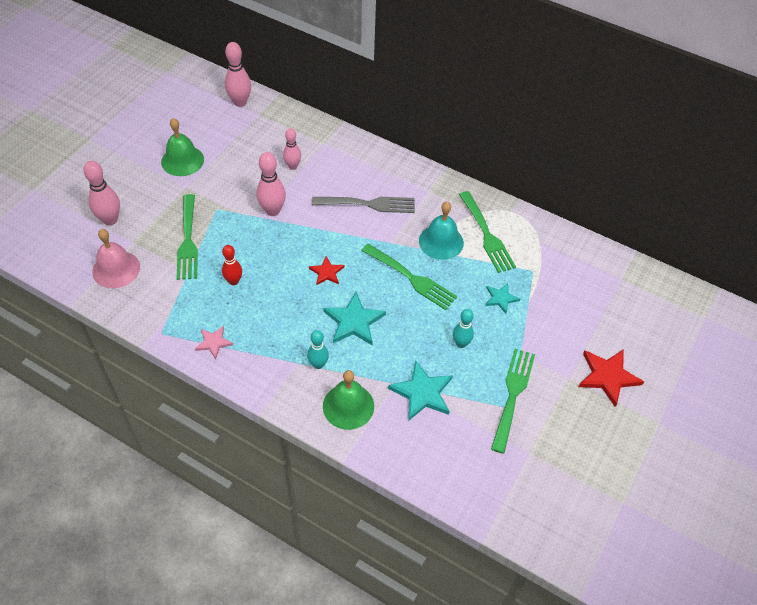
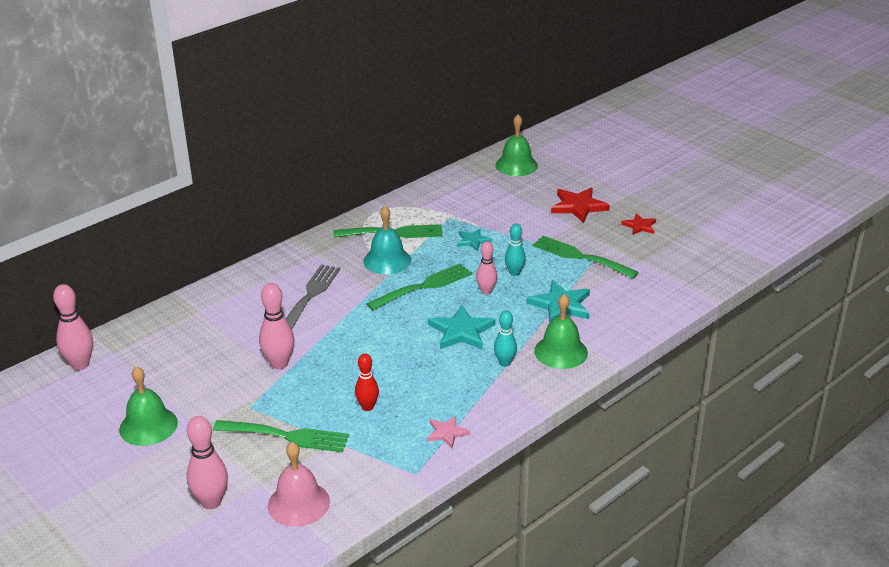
camera: 70 degrees left, 20 degrees down
pink bowling pin [283,128,301,170] -> pink bowling pin moved to [476,241,497,295]
red star [309,256,344,285] -> red star moved to [621,213,656,235]
none -> green bell [495,115,538,176]

